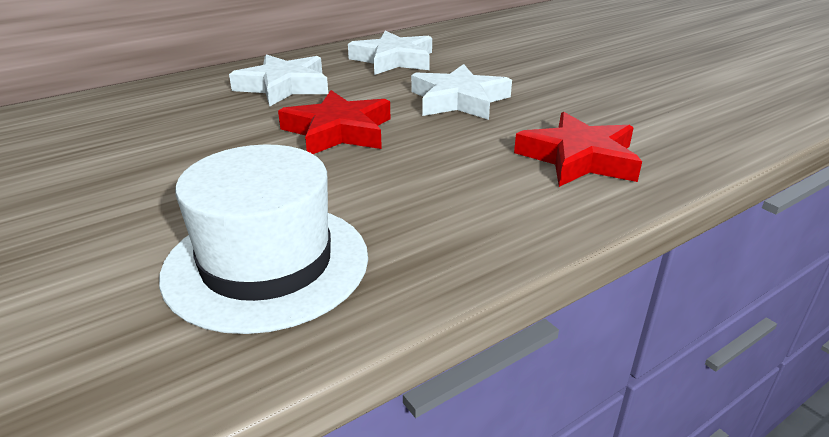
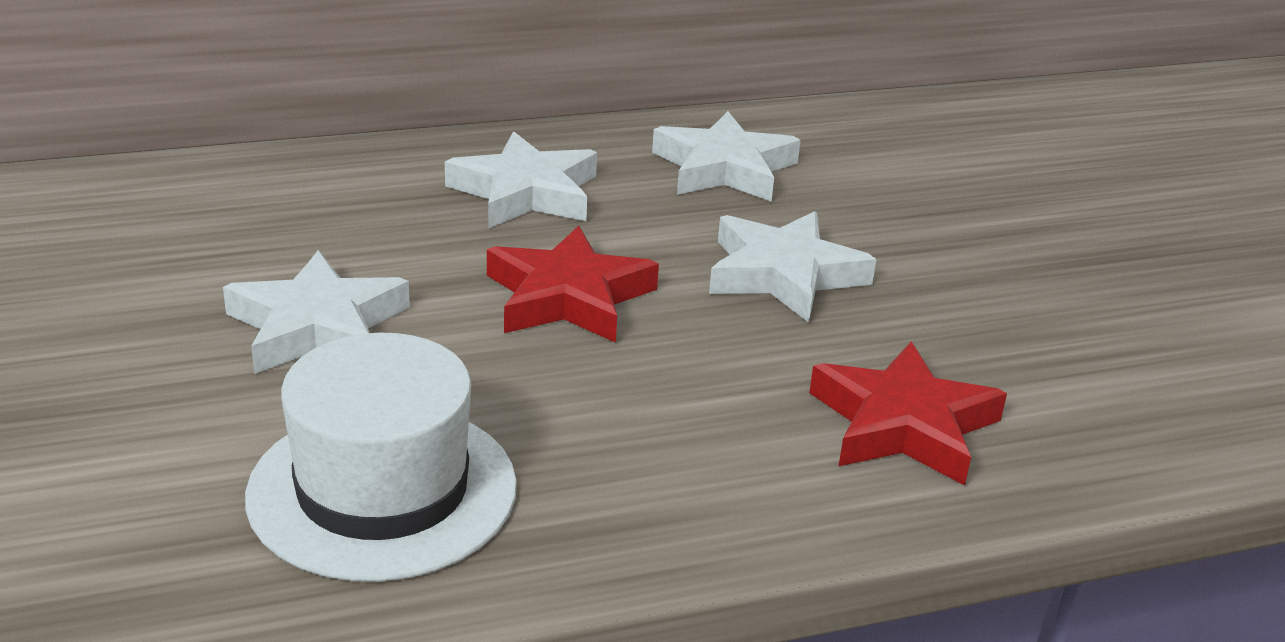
camera: 15 degrees right, 0 degrees up
none -> white star [223,250,410,374]

